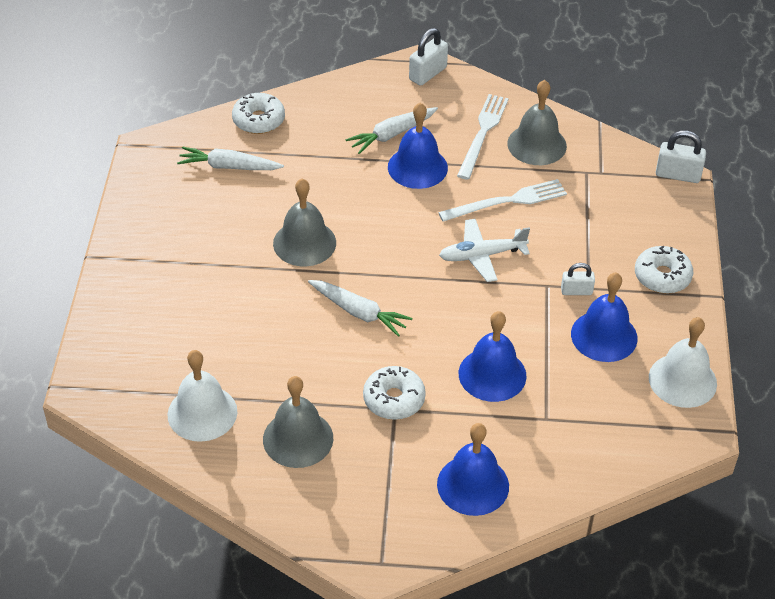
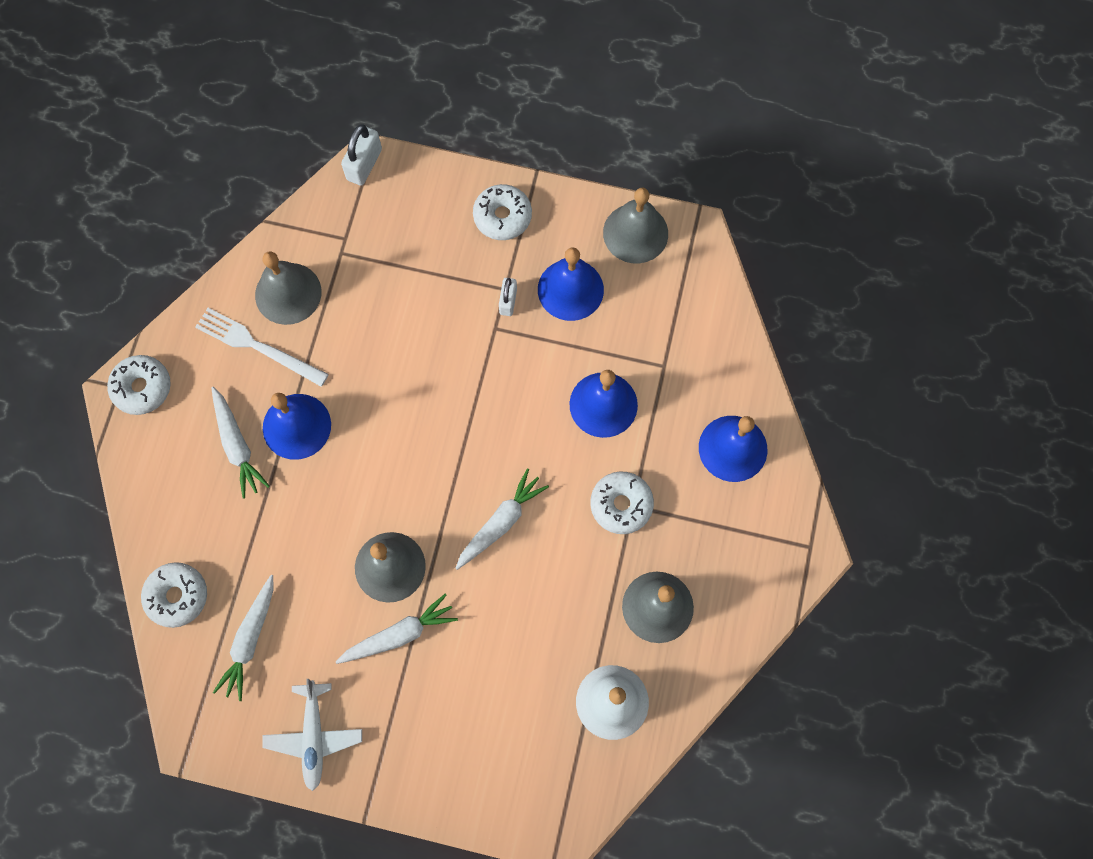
camera: 80 degrees left, 25 degrees up
white padlock [409,28,448,86] -> white donut [107,355,171,415]
white fork [438,179,567,222] -> none
white plane [439,219,530,282] -> white plane moved to [262,679,362,791]
white bell [649,317,717,408] -> grey bell [603,188,668,263]
none -> white carrot [336,594,458,664]

